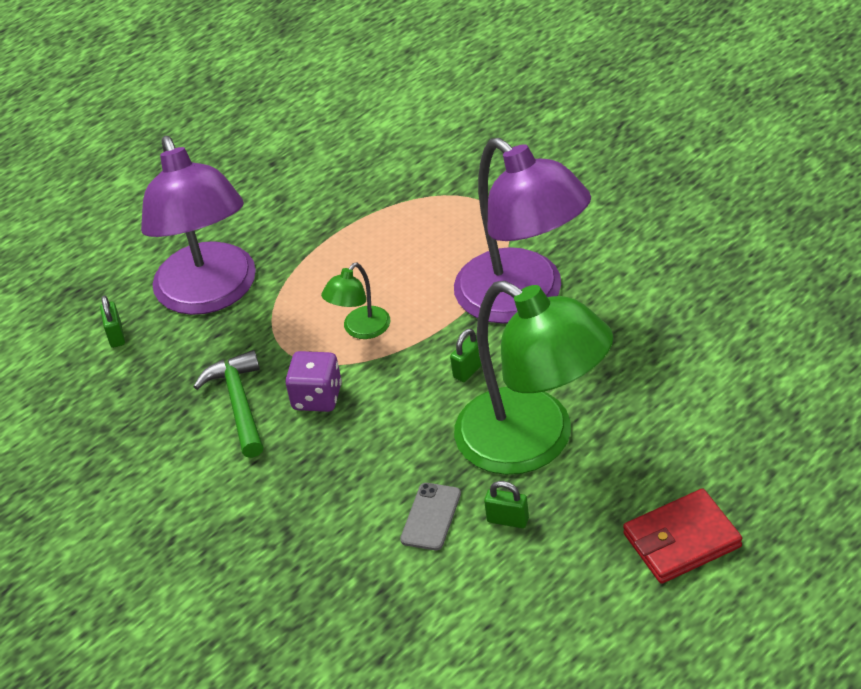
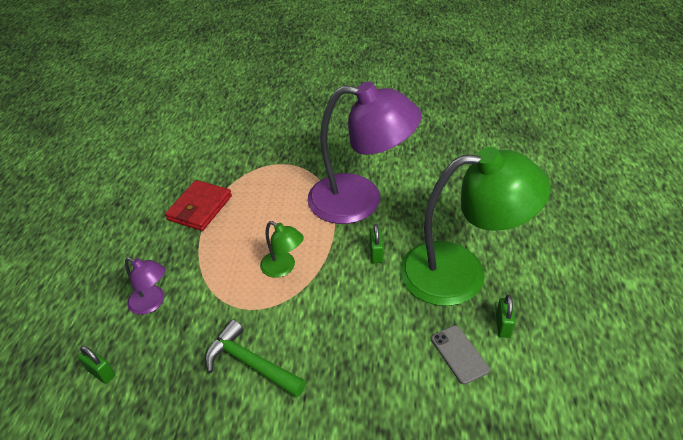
camera: 45 degrees left, 0 degrees up
purple lamp [141,136,256,315] -> purple lamp [125,257,165,315], size x0.43
purple dice [285,351,342,412] -> none
green lamp [321,263,390,339] -> green lamp turned 45 degrees counterclockwise [260,221,304,278]
green padlock [484,481,529,528] -> green padlock turned 60 degrees counterclockwise [496,295,515,338]
red wallet [623,489,742,584] -> red wallet moved to [165,180,232,231]

